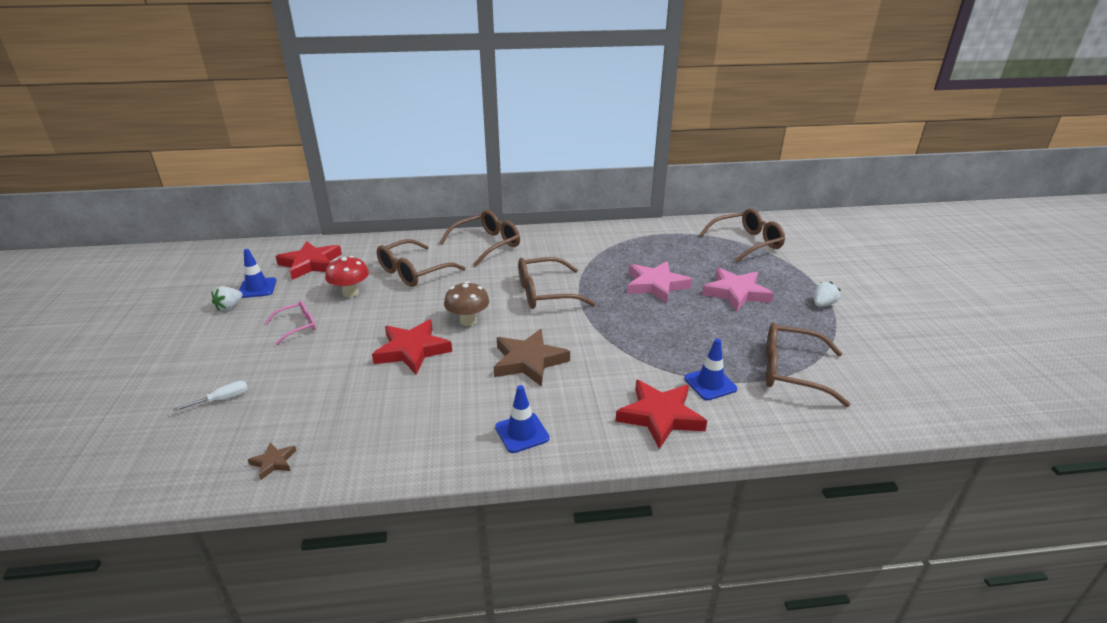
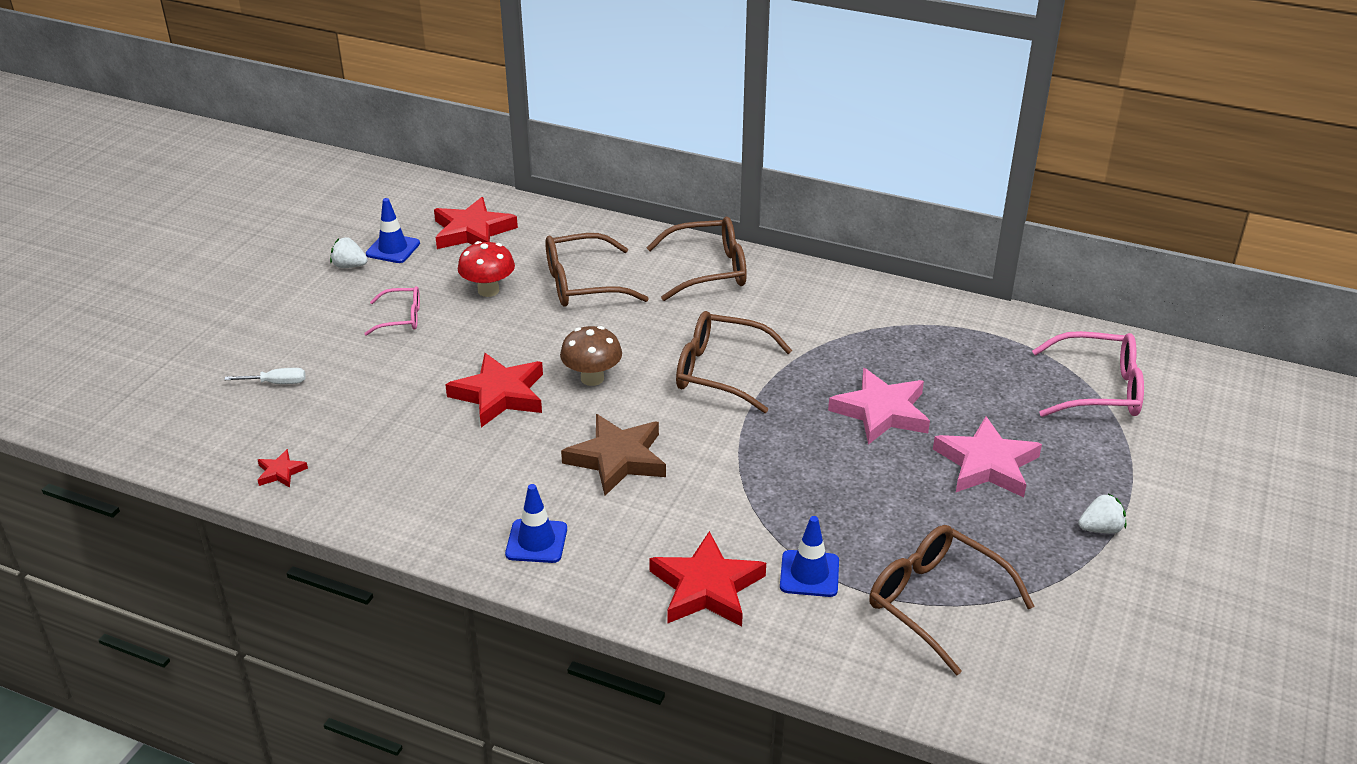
camera: 30 degrees right, 5 degrees up
white strawberry [211,286,243,311] -> white strawberry turned 45 degrees clockwise [330,237,368,268]
brown star [248,442,296,480] -> red star [258,449,308,488]
brown glasses [699,208,785,263] -> pink glasses [1032,331,1144,417]

